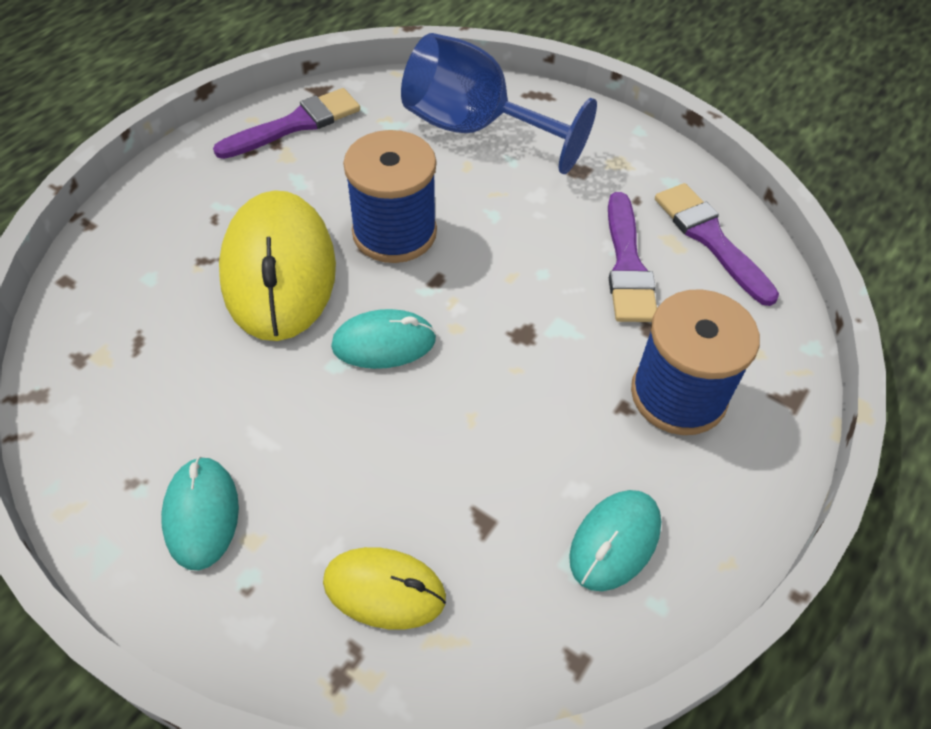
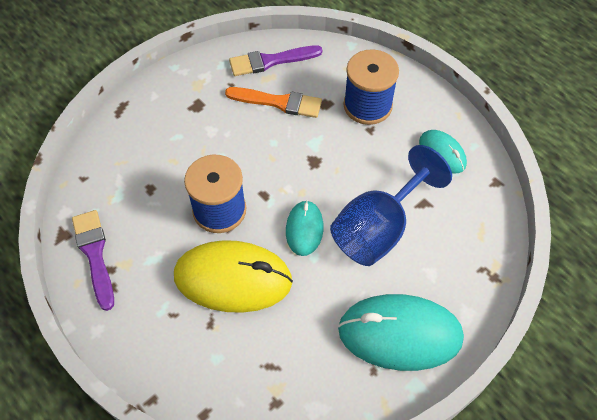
camera: 75 degrees left, 5 degrees up
turquoise mouse [161,456,239,570] -> turquoise mouse [338,294,464,371], size x1.87
yellow mouse [323,547,446,630] -> none
blue goblet [401,33,597,174] -> blue goblet moved to [330,145,452,266]
purple brush [608,192,657,322] -> orange brush [225,87,322,118]

